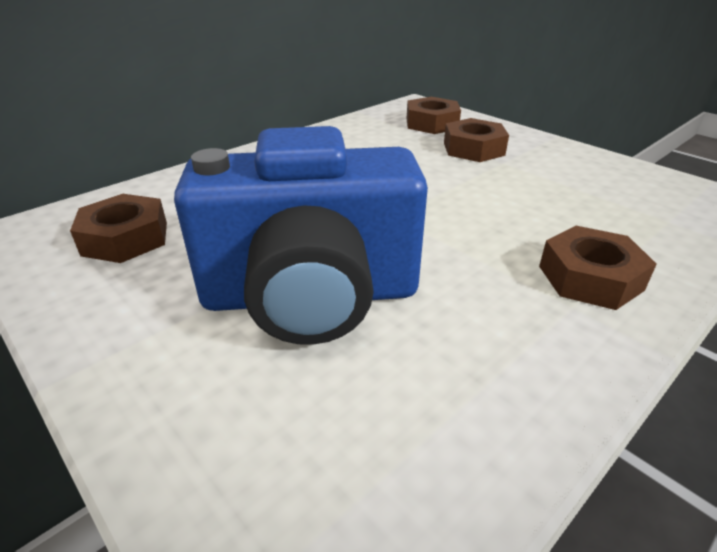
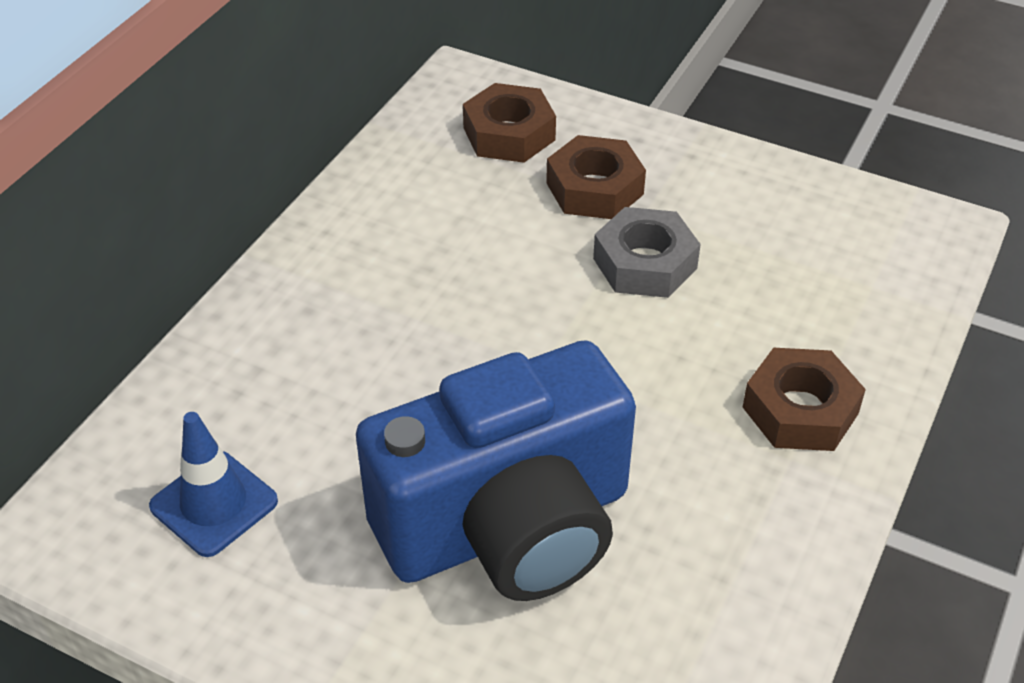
camera: 20 degrees left, 10 degrees up
brown nut [70,194,167,263] -> blue traffic cone [149,412,278,557]
none -> grey nut [593,207,701,298]

